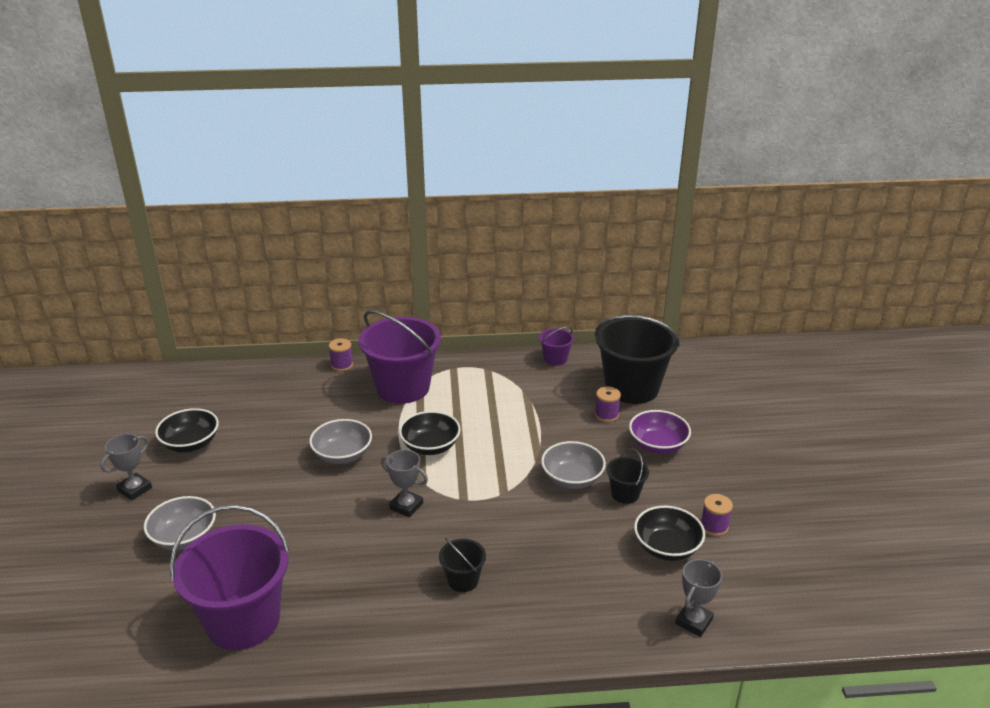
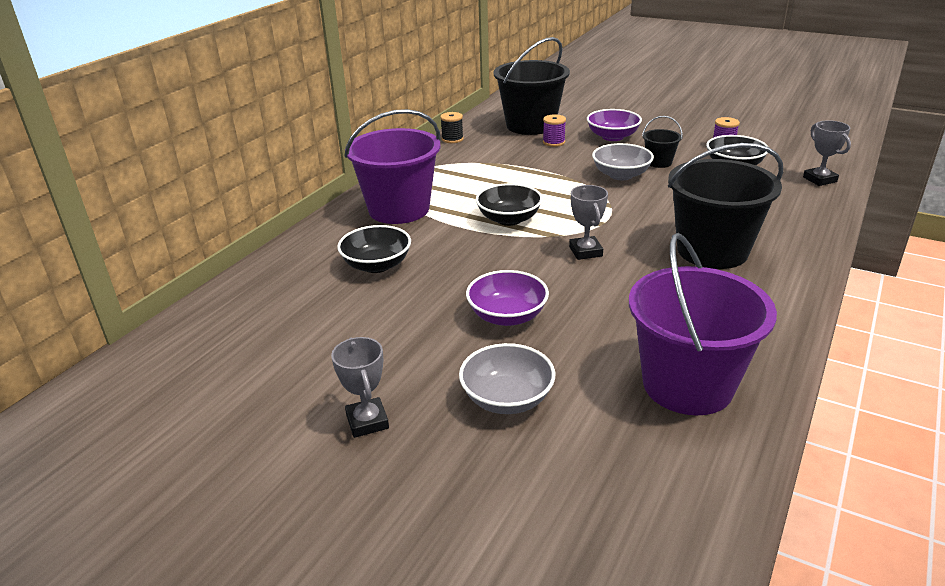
camera: 55 degrees left, 0 degrees up
black bowl [155,408,219,452] -> black bowl moved to [337,225,411,273]
grey bowl [309,419,372,464] -> none
purple spool [329,338,353,371] -> none
grey trophy [381,449,428,518] -> grey trophy turned 75 degrees counterclockwise [569,185,608,260]
black bucket [439,538,486,592] -> black bucket [668,143,783,269], size x2.21
purple bucket [539,327,574,366] -> black spool [440,112,464,143]
none -> purple bowl [466,270,549,326]

